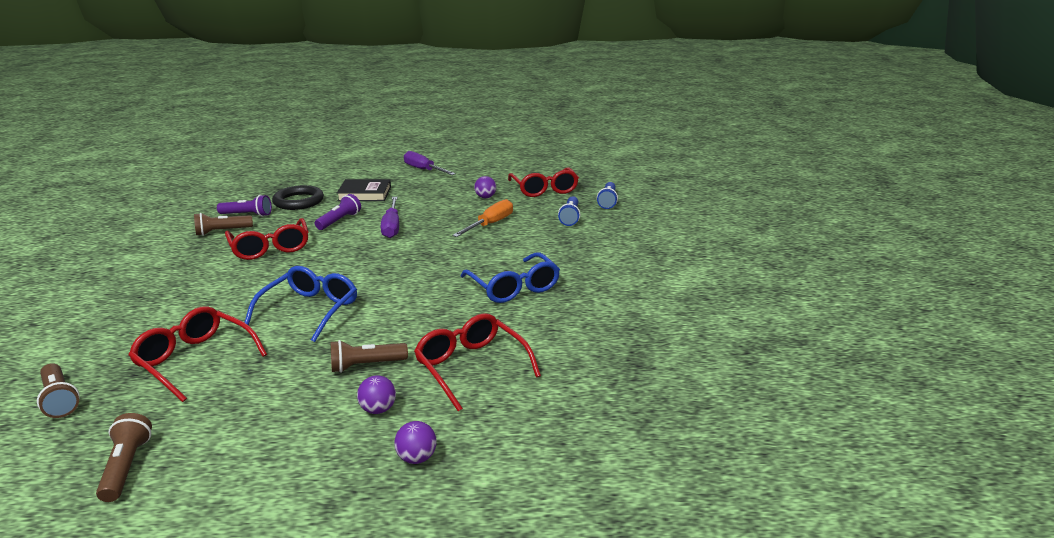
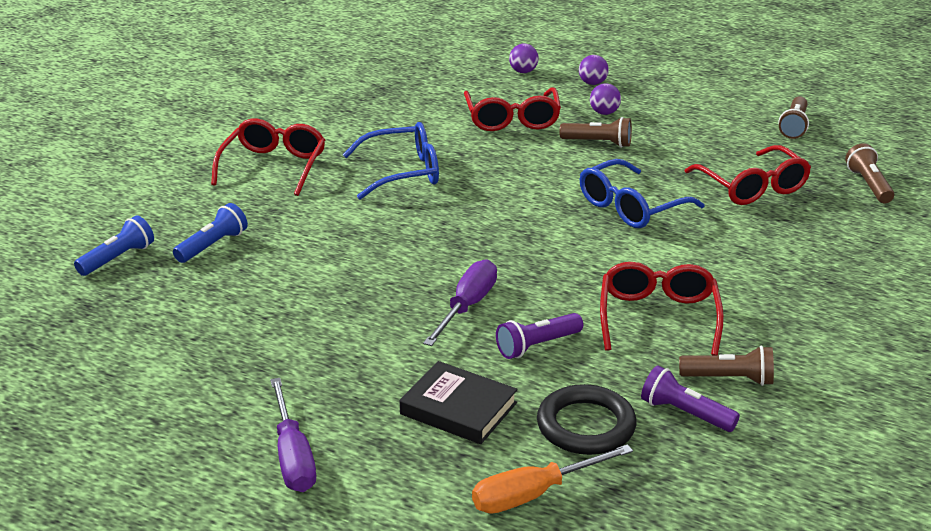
camera: 150 degrees left, 5 degrees up
orange screwdriver [452,199,513,237] -> orange screwdriver moved to [472,444,633,514]
blue glasses [461,252,560,303] -> blue glasses turned 75 degrees clockwise [343,122,439,200]
purple ball [474,176,496,198] -> purple ball moved to [509,44,539,73]
red glasses [508,167,579,197] -> red glasses moved to [211,119,325,196]

